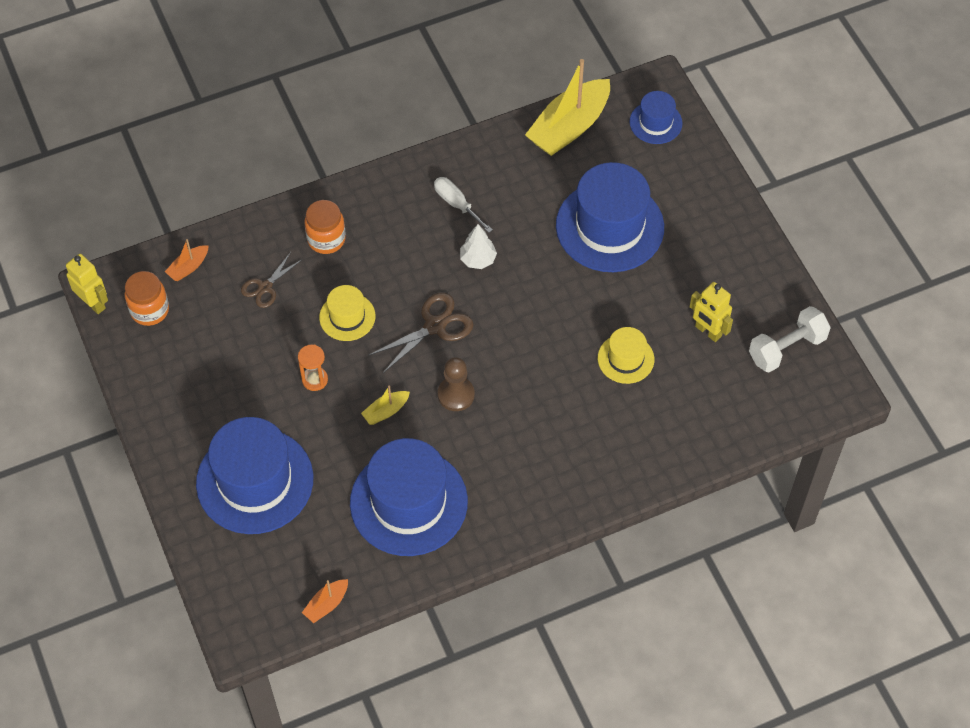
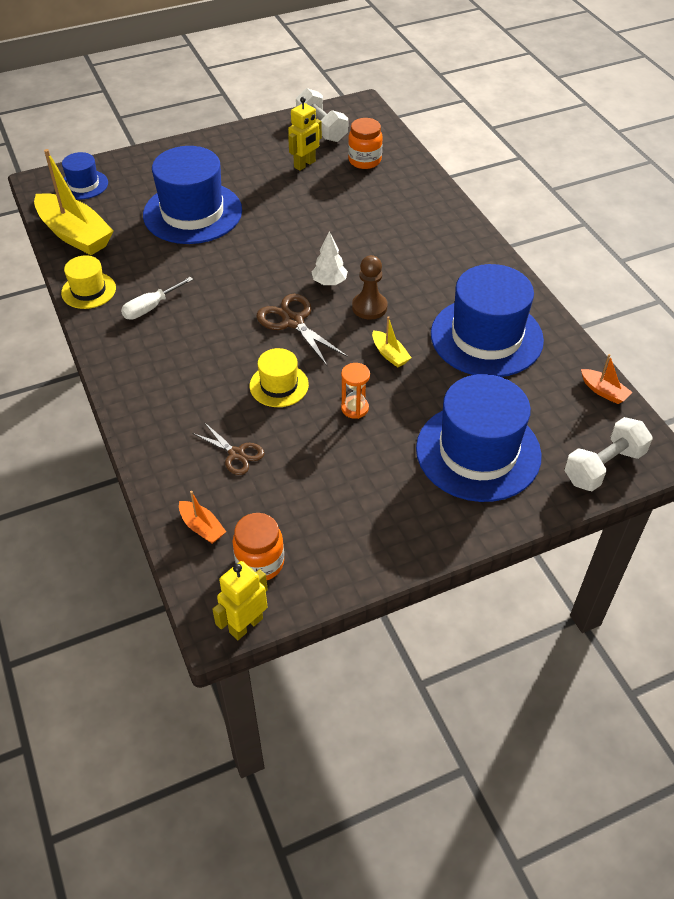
camera: 90 degrees left, 10 degrees down
orange jar [305,200,346,254] -> orange jar moved to [348,118,383,169]
white tree [460,224,497,269] -> white tree moved to [311,231,348,285]
yellow hat [598,327,654,384] -> yellow hat moved to [61,255,116,309]
none -> white dumbbell [564,417,652,491]

